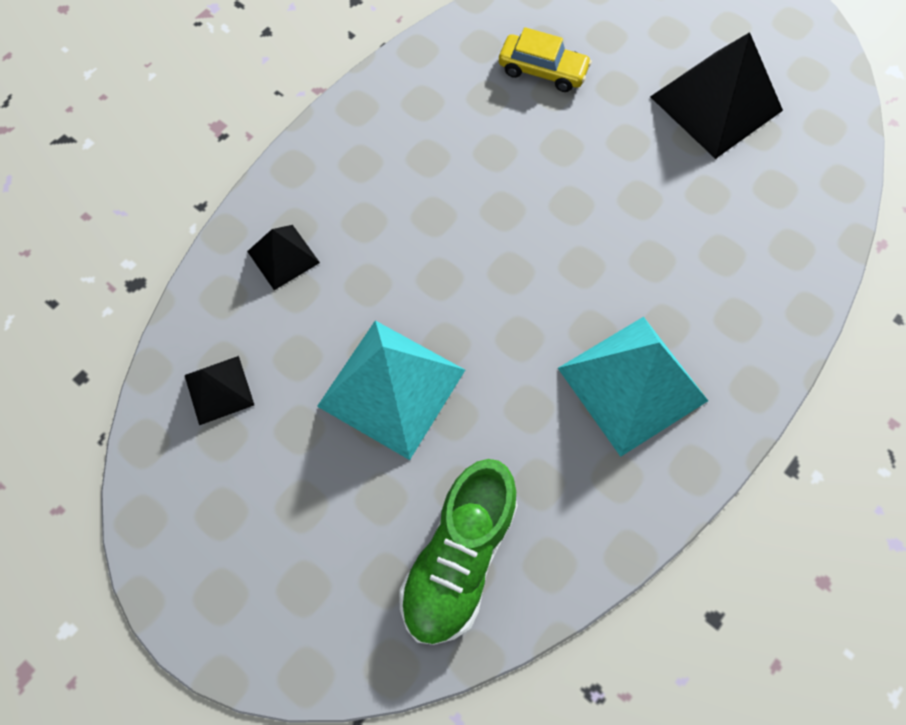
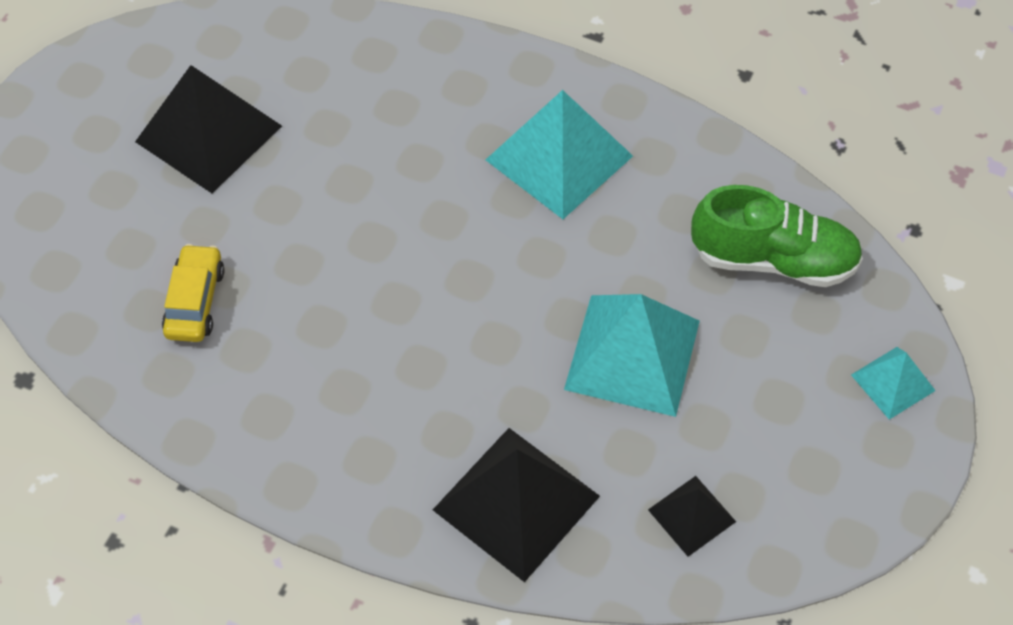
camera: 105 degrees left, 10 degrees down
black pyramid [247,225,320,290] -> black pyramid [433,428,600,582], size x1.91
none -> turquoise pyramid [851,347,936,420]

